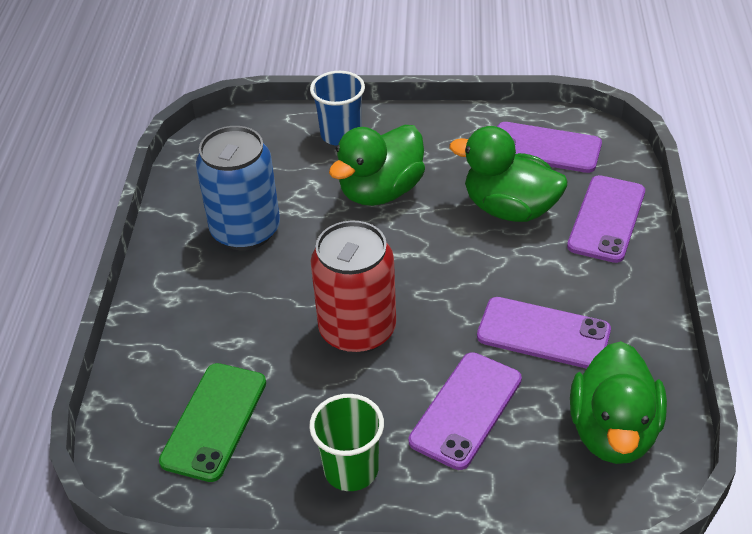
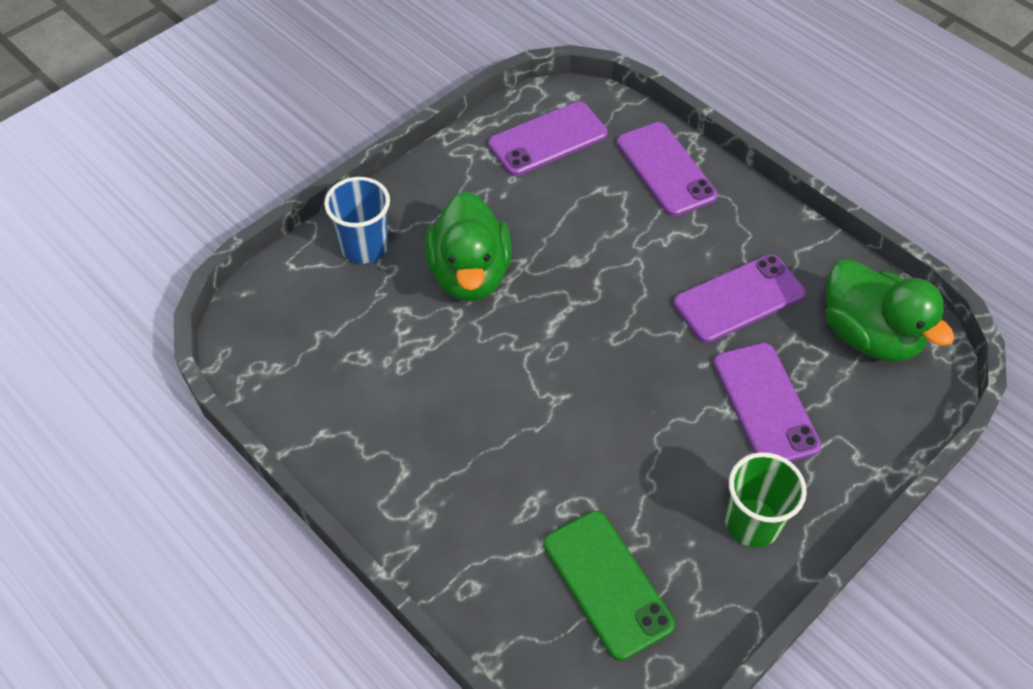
camera: 50 degrees left, 10 degrees up
blue can [196,126,280,250] -> none
red can [310,221,396,354] -> none
green duck [449,126,567,222] -> none

